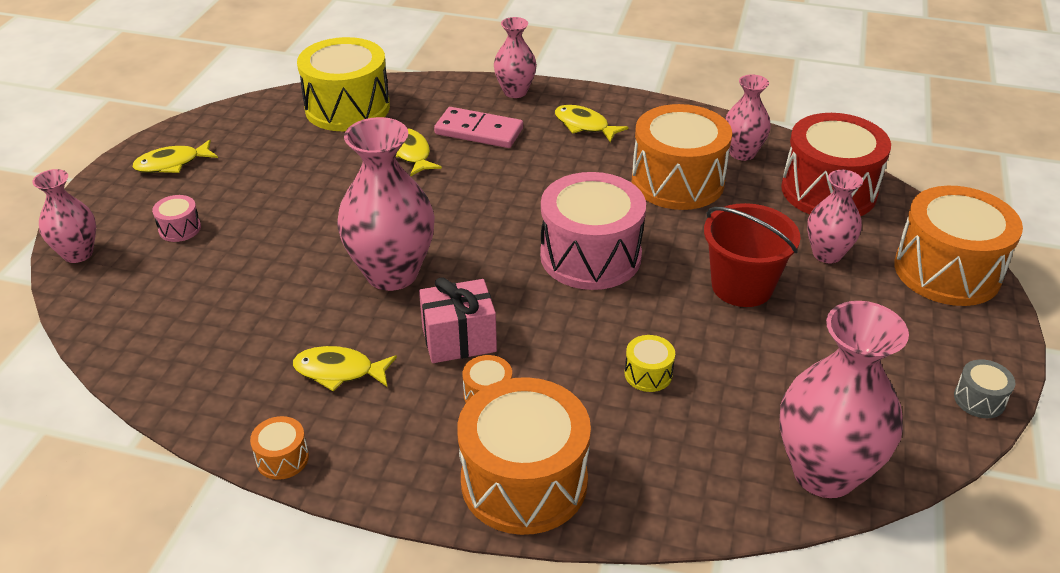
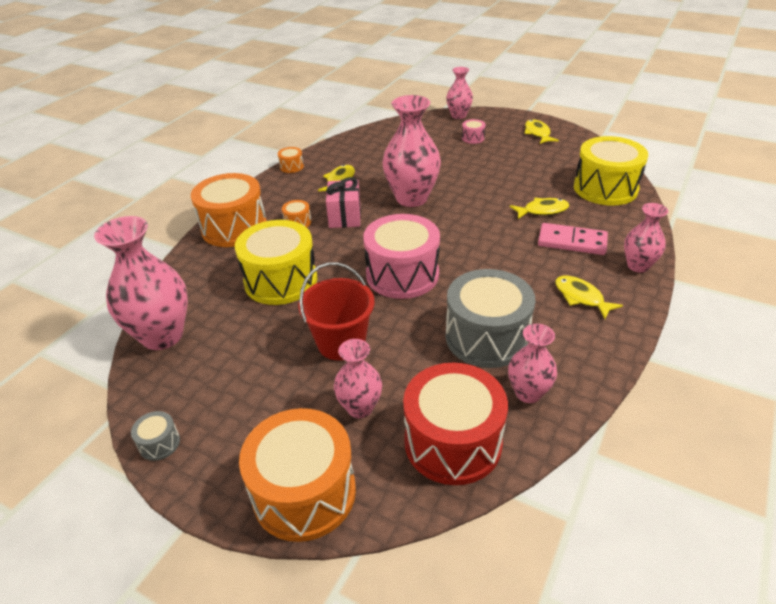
camera: 105 degrees right, 0 degrees up
pink domino [434,107,523,148] -> pink domino turned 75 degrees clockwise [538,223,608,255]
yellow fish [555,105,628,143] -> yellow fish turned 90 degrees counterclockwise [555,276,623,319]
yellow drum [625,335,675,392] -> yellow drum [235,220,317,305], size x2.39
orange drum [632,104,732,210] -> grey drum [446,269,536,368]

